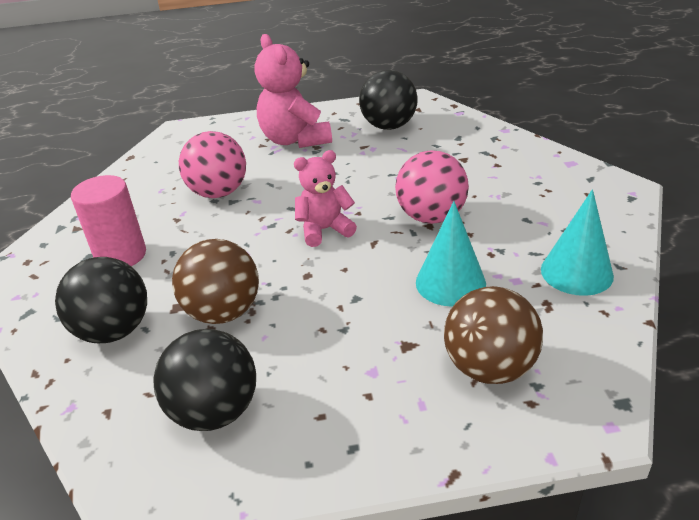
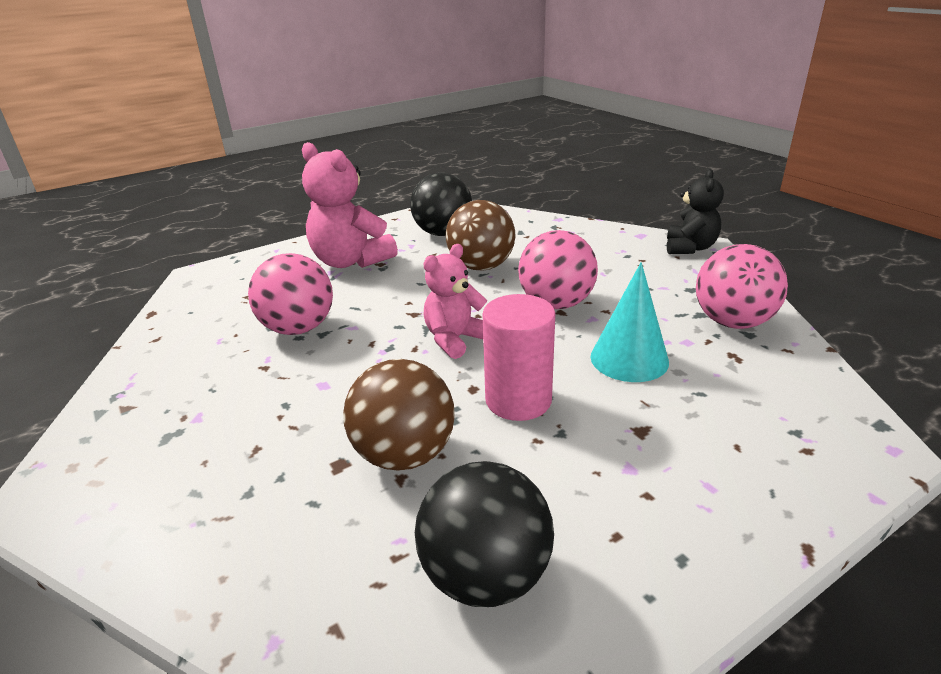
camera: 25 degrees left, 5 degrees down
black ball [55,257,147,343] -> none
pink cylinder [71,175,146,266] -> pink cylinder moved to [483,294,555,421]
brown ball [444,286,543,384] -> brown ball moved to [446,200,516,270]
turquoise cone [541,189,614,296] -> pink ball [696,244,788,329]
none -> black teddy bear [667,169,724,254]

